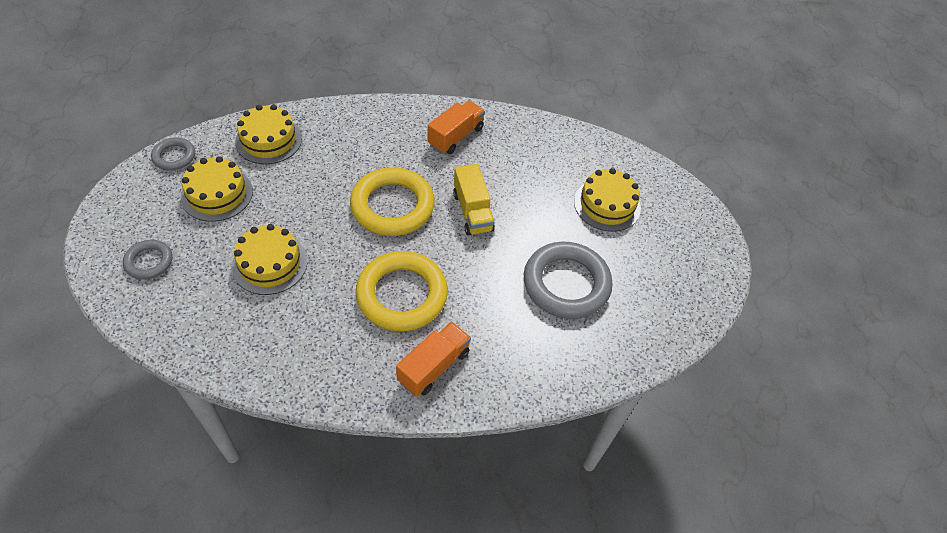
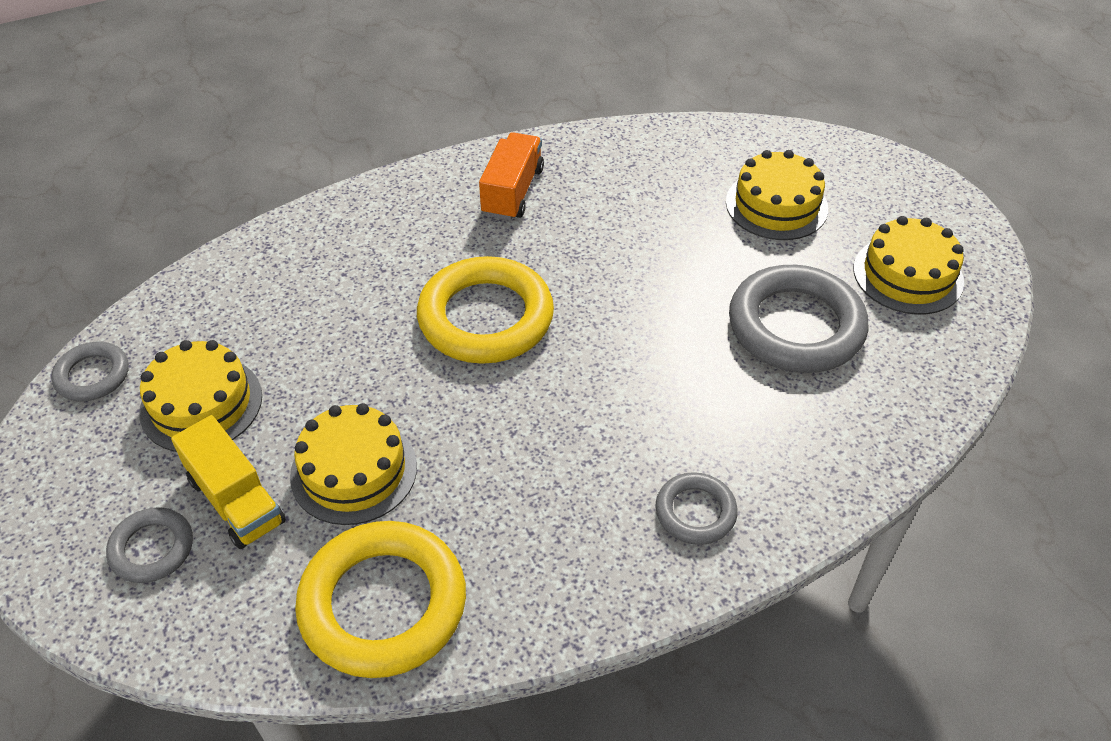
camera: 20 degrees left, 5 degrees down
yellow cake [235,104,302,164] -> yellow cake moved to [853,216,964,315]
yellow ring [355,251,448,331] -> yellow ring moved to [295,521,466,678]
orange truck [396,322,471,397] -> grey ring [655,472,738,545]
yellow truck [453,164,495,236] -> yellow truck moved to [171,415,286,549]

